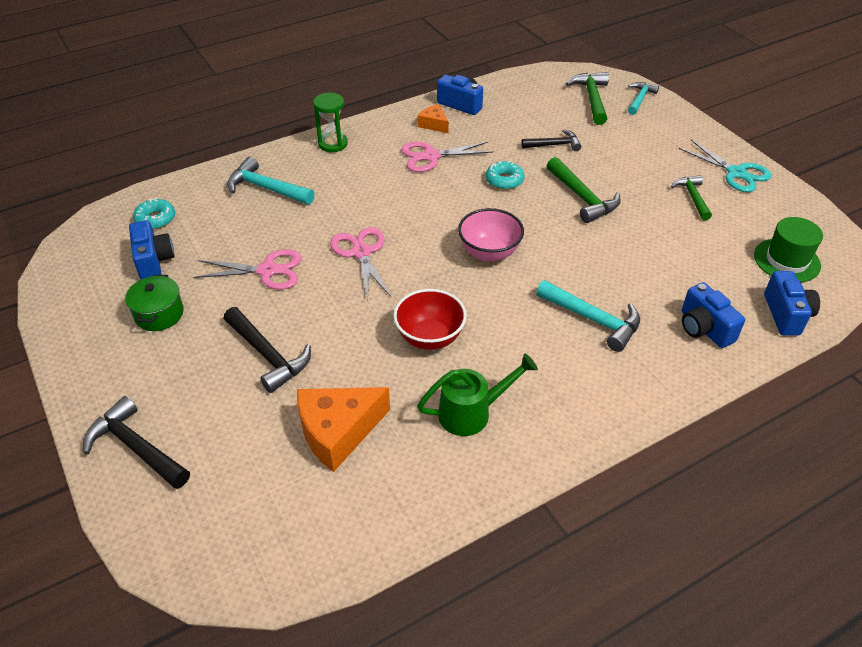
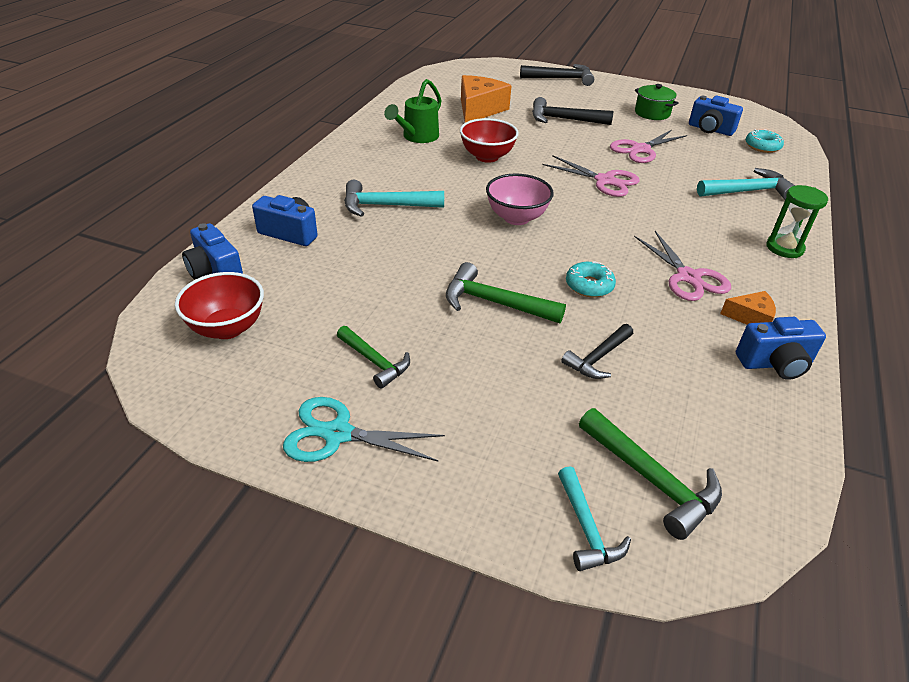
camera: 140 degrees right, 5 degrees down
pink scissors [401,141,494,172] -> pink scissors turned 120 degrees clockwise [634,231,731,301]
green hat [754,217,823,282] -> red bowl [175,272,264,339]

